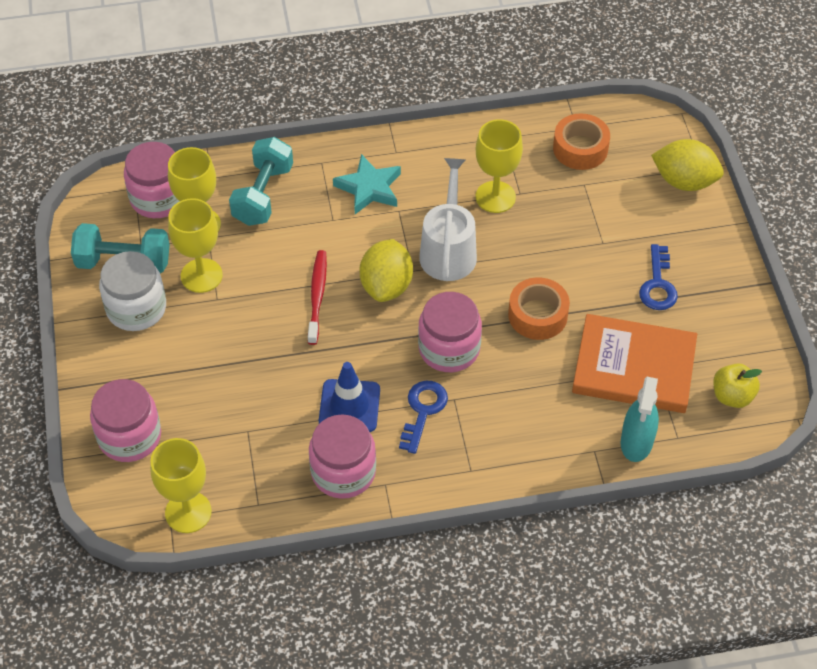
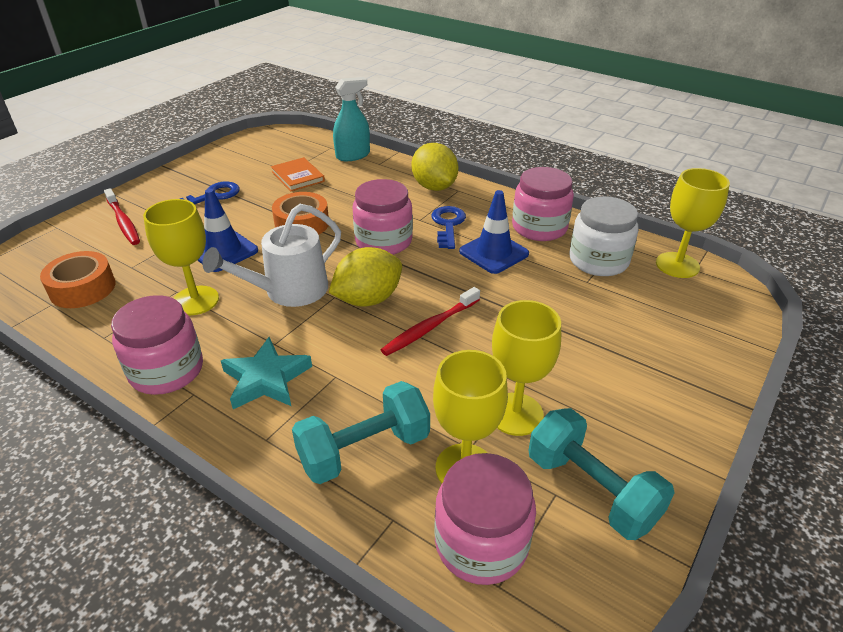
camera: 135 degrees left, 15 degrees down
pink jar [90,379,161,462] -> pink jar moved to [111,295,203,395]
white jar [99,251,166,331] -> white jar moved to [569,196,638,276]
blue key [399,381,448,454] -> blue key turned 120 degrees clockwise [431,206,466,249]
orange book [572,314,697,413] -> orange book [271,157,325,191], size x0.53
yellow lemon [651,139,724,191] -> yellow lemon moved to [411,143,458,191]
yellow apple [713,363,762,408] -> none
none -> red toothbrush [104,188,140,245]
none -> blue traffic cone [197,189,258,272]

